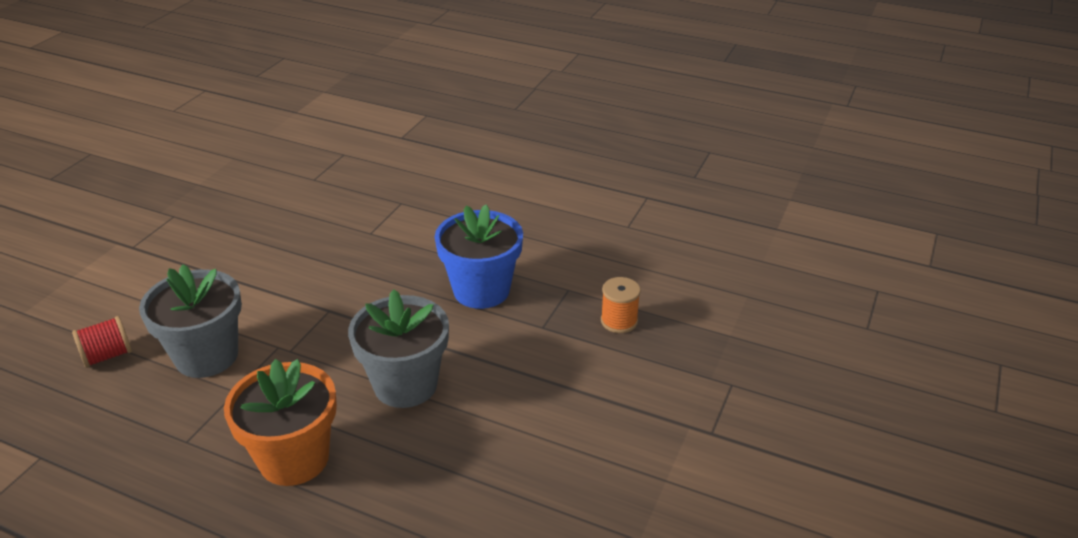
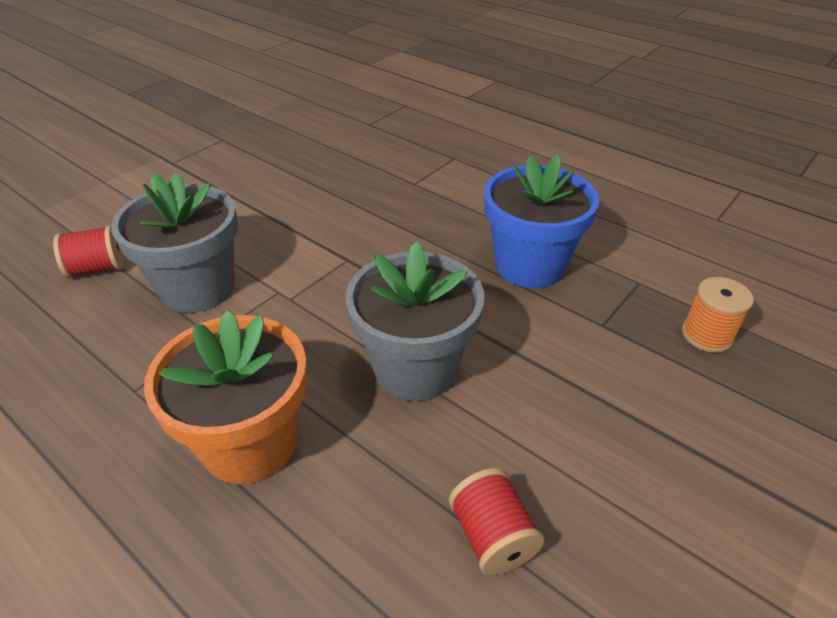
camera: 15 degrees right, 5 degrees up
none -> red spool [449,468,544,576]

